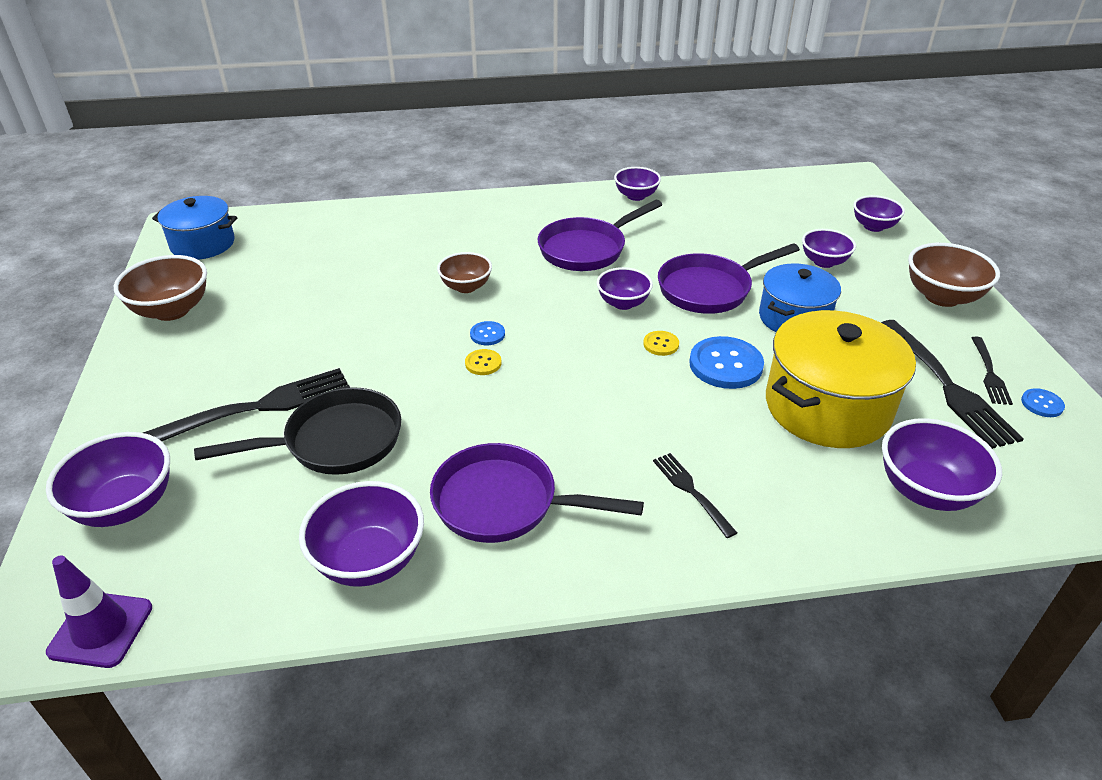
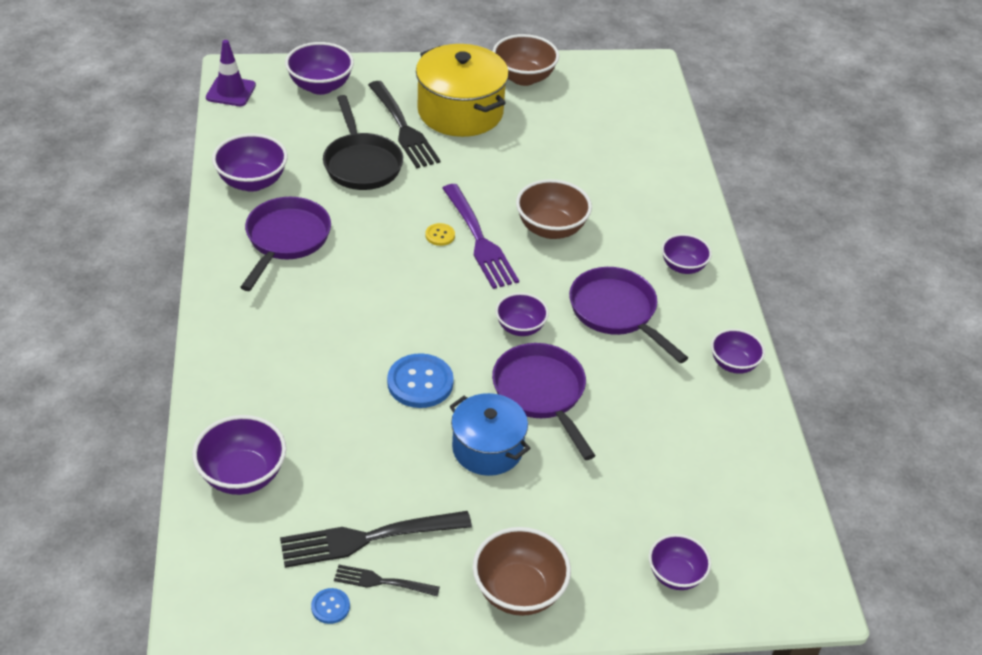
camera: 90 degrees right, 5 degrees up
blue pot [152,196,237,260] -> none
brown bowl [437,252,492,293] -> brown bowl [516,179,592,239], size x1.53
blue button [470,321,505,345] -> purple fork [442,184,519,289]
yellow button [643,331,679,356] -> none
black fork [653,453,737,538] -> none
yellow pot [766,310,916,448] -> yellow pot moved to [416,44,509,137]
purple bowl [802,229,856,268] -> purple bowl moved to [662,234,712,274]

